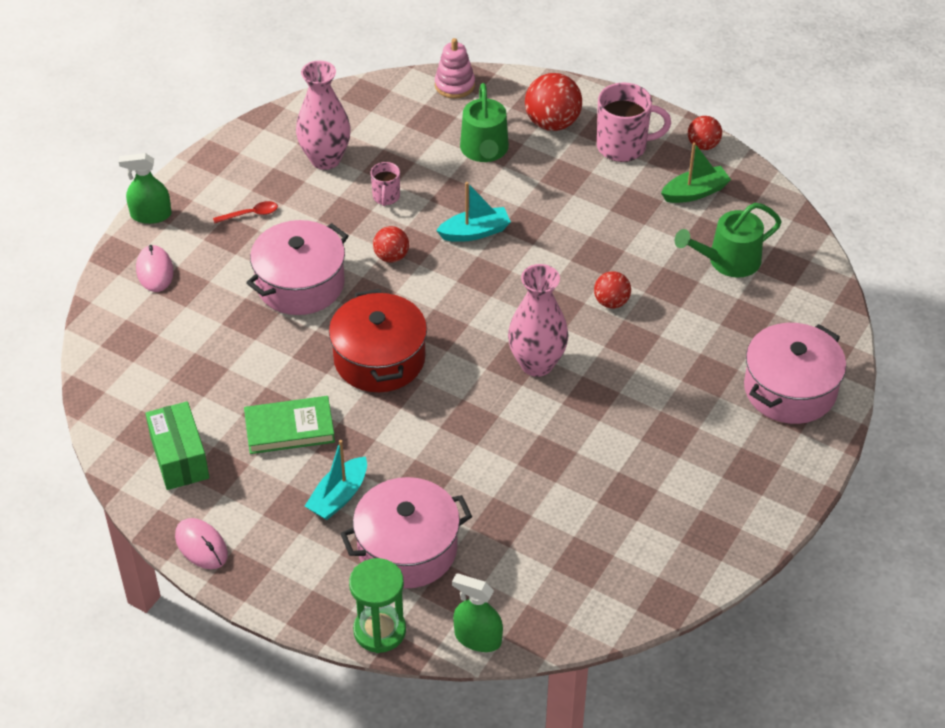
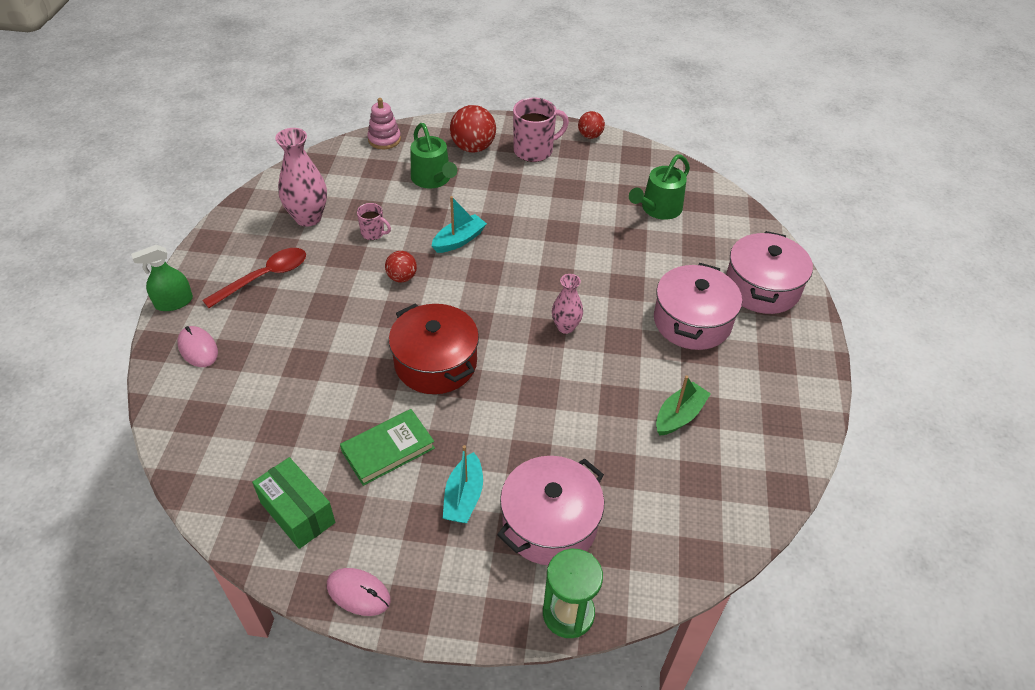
camera: 25 degrees left, 0 degrees up
red spoon [213,201,278,223] -> red spoon [202,248,306,308], size x1.91
pink pot [246,220,349,315] -> pink pot moved to [654,263,742,350]
pink mug [371,162,400,206] -> pink mug turned 45 degrees counterclockwise [357,203,391,240]
green spray bottle [452,573,503,652] -> none
pink vase [508,264,568,377] -> pink vase [552,274,583,334], size x0.61
red ball [594,271,631,308] -> none
green boat [661,142,731,203] -> green boat moved to [656,376,711,436]

